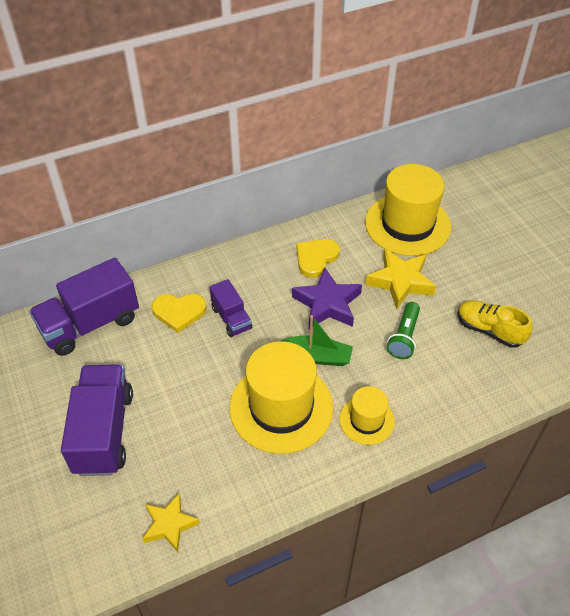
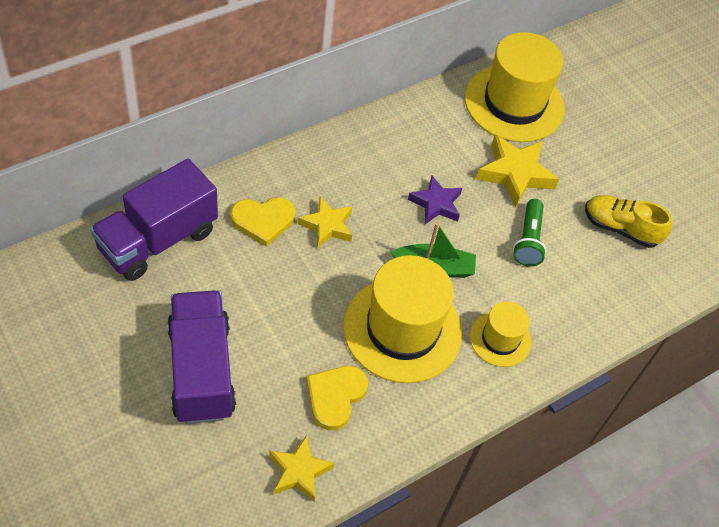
camera: 15 degrees left, 5 degrees up
purple truck [209,279,252,337] -> yellow star [298,197,352,248]
purple star [292,268,362,329] -> purple star [408,176,462,224], size x0.67
yellow heart [296,239,340,278] -> yellow heart moved to [306,366,368,430]

